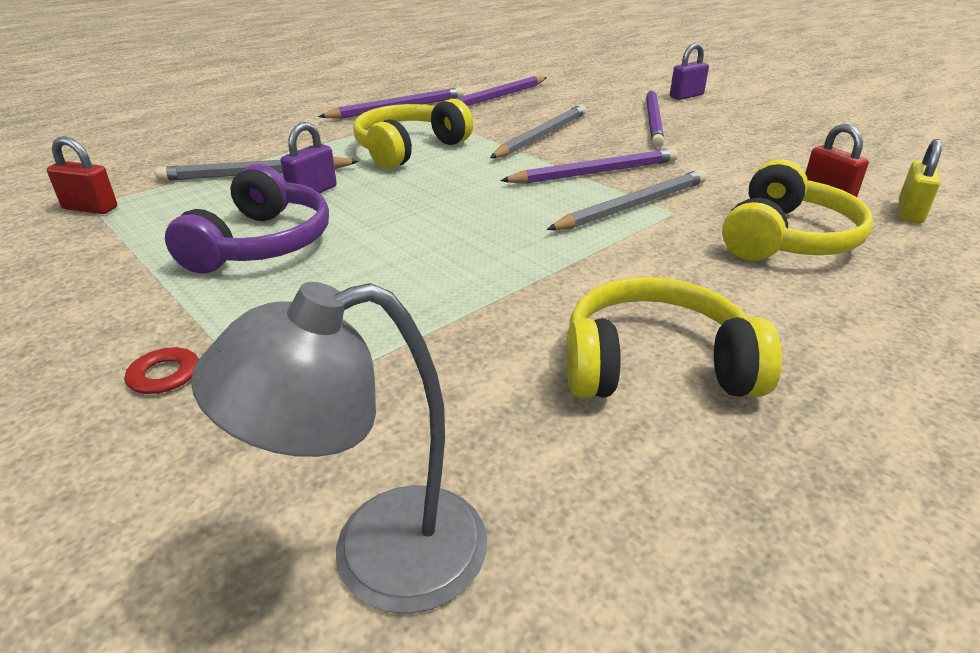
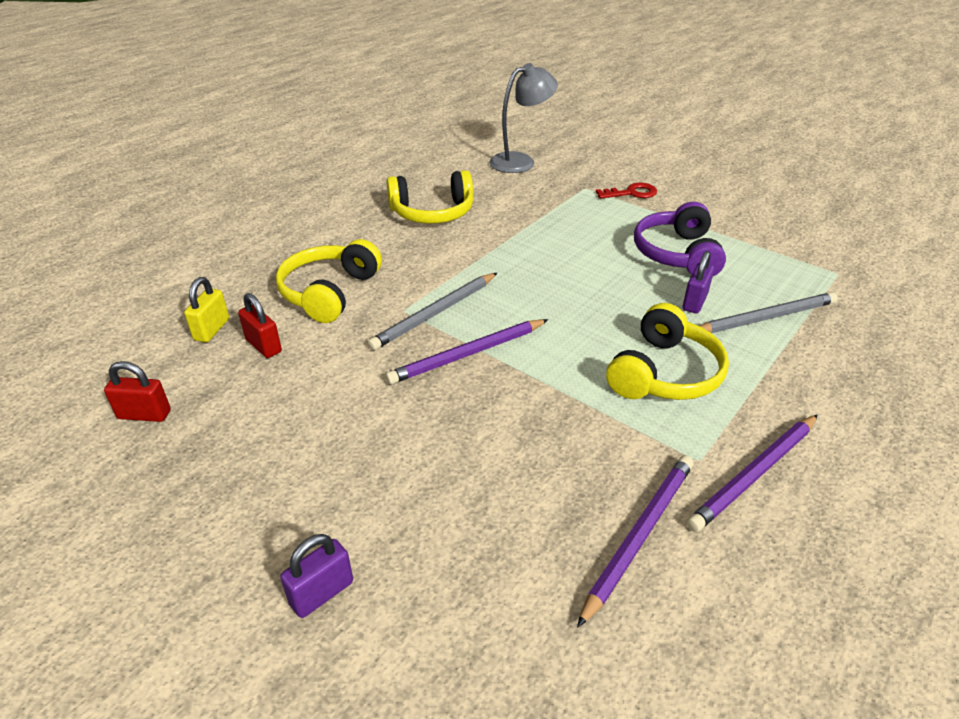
camera: 170 degrees right, 5 degrees up
red padlock [47,136,117,214] -> red padlock moved to [104,361,171,422]
grey pencil [490,104,587,158] -> none
purple pencil [646,90,664,147] -> none

